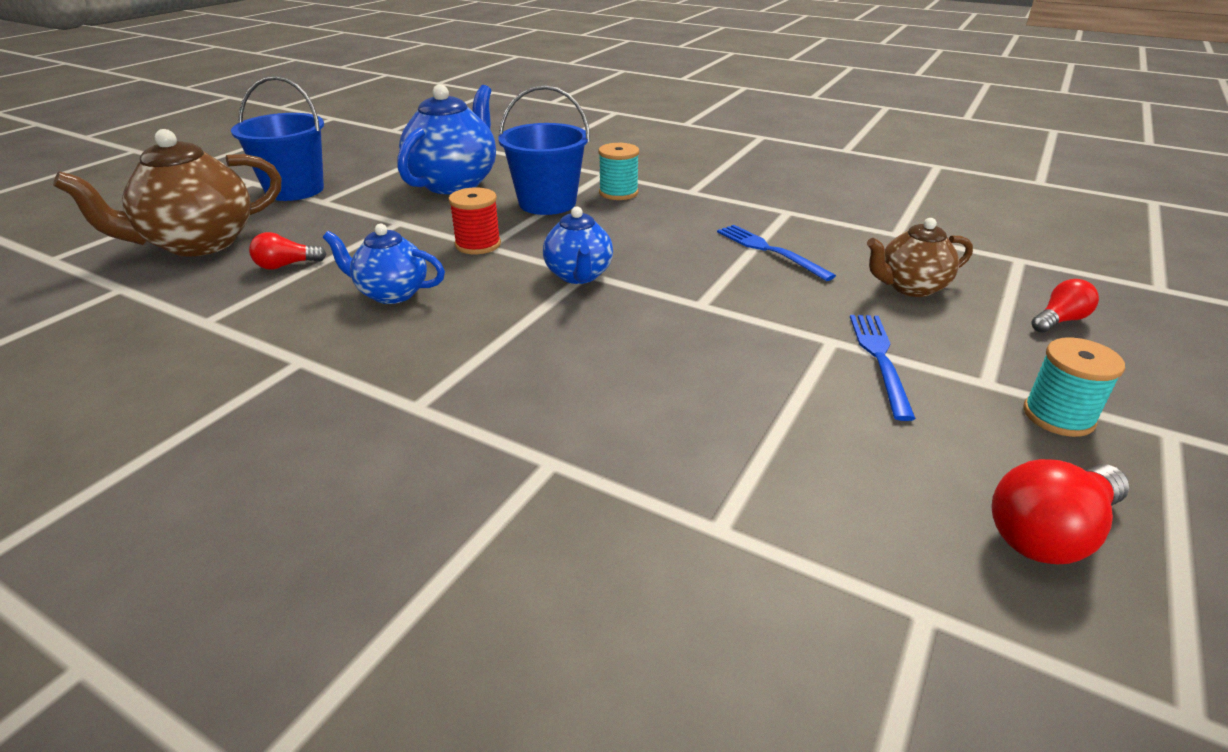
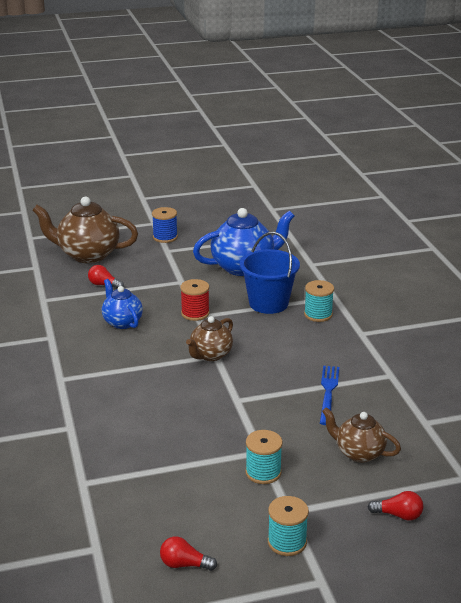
camera: 45 degrees right, 5 degrees down
blue bucket [231,76,324,201] -> blue spool [152,207,178,243]
blue teapot [543,206,613,284] -> brown teapot [186,316,233,361]
blue fork [850,315,916,421] -> turquoise spool [245,430,283,484]
red light bulb [991,459,1129,564] -> red light bulb [160,536,217,571], size x0.61

